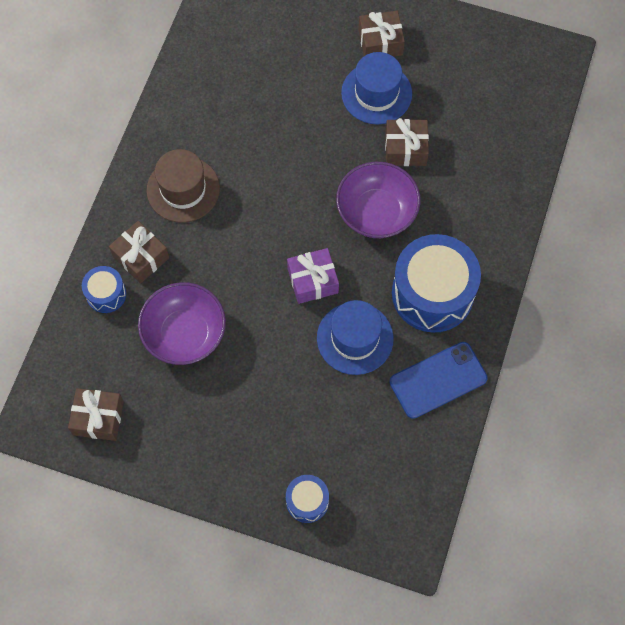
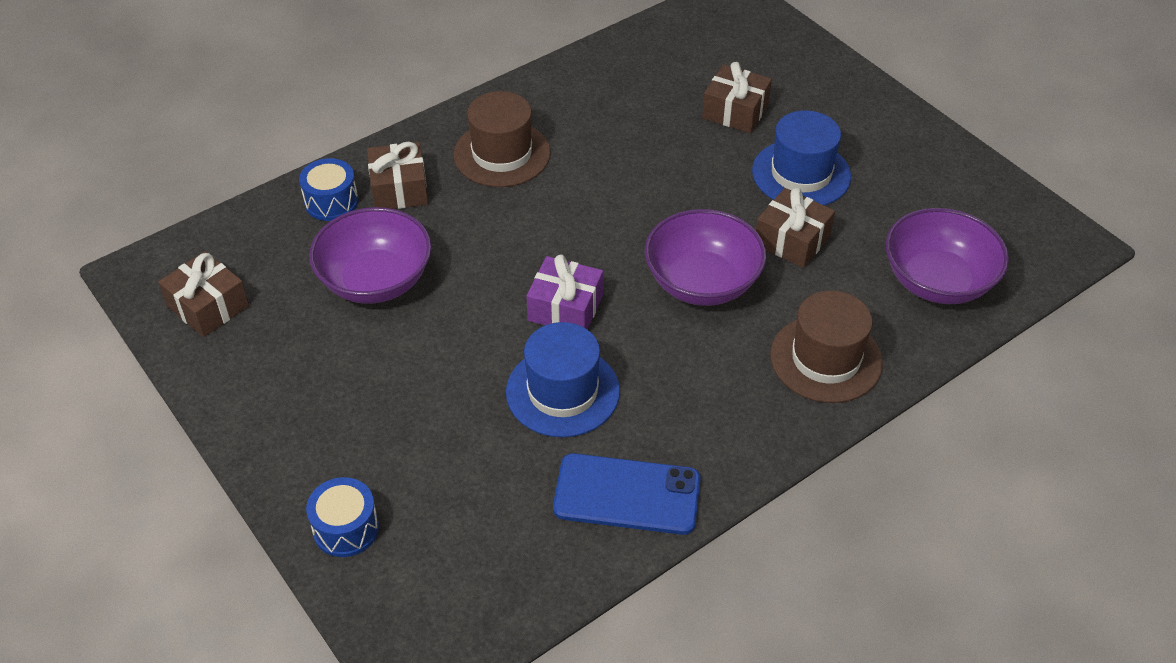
camera: 35 degrees right, 20 degrees down
brown gift [359,11,405,57] -> brown gift moved to [702,62,772,133]
blue drum [392,234,481,333] -> none
none -> brown hat [770,290,883,403]
none -> purple bowl [886,208,1009,304]

